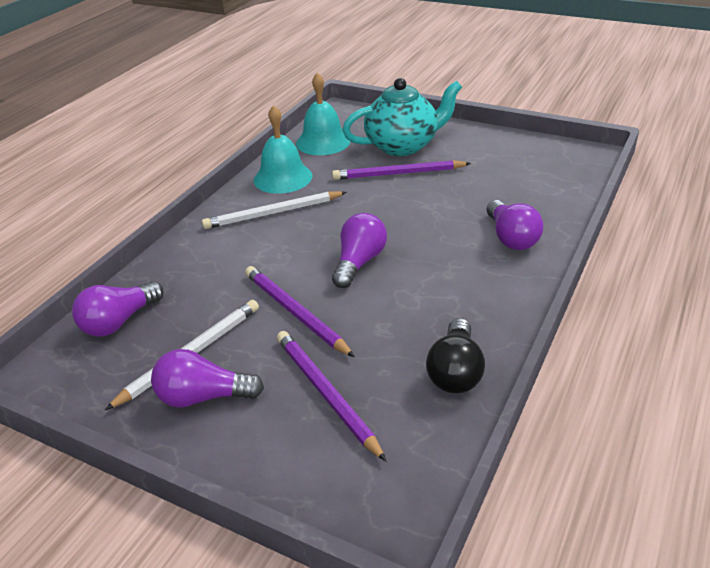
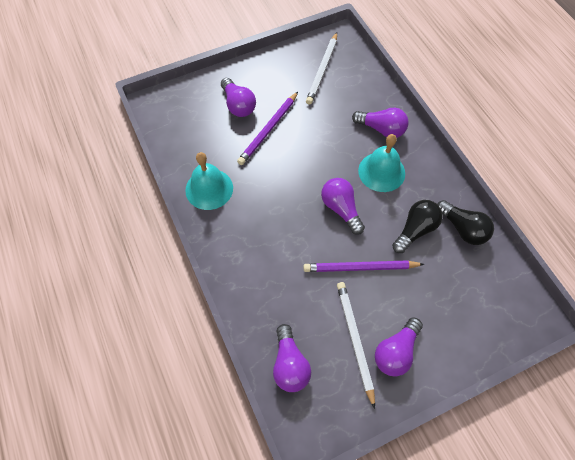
camera: 55 degrees left, 25 degrees up
white pencil [202,191,347,229] -> white pencil moved to [306,32,337,105]
purple pencil [277,331,386,461] -> none
turquoise bell [296,73,351,155] -> turquoise bell moved to [358,134,405,192]
turquoise teapot [342,78,462,156] -> purple light bulb [221,78,256,117]
none -> black light bulb [392,200,443,253]

